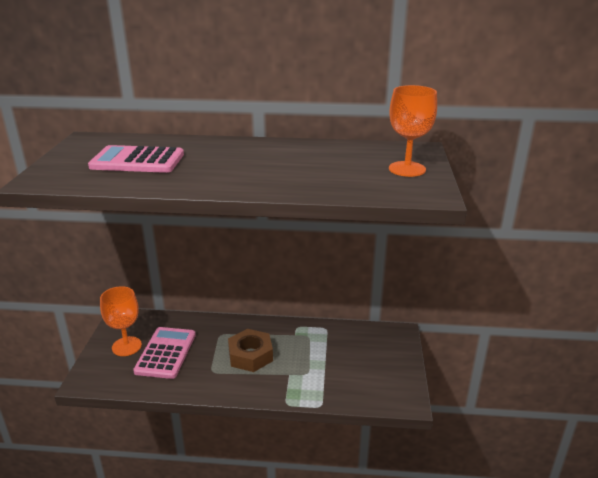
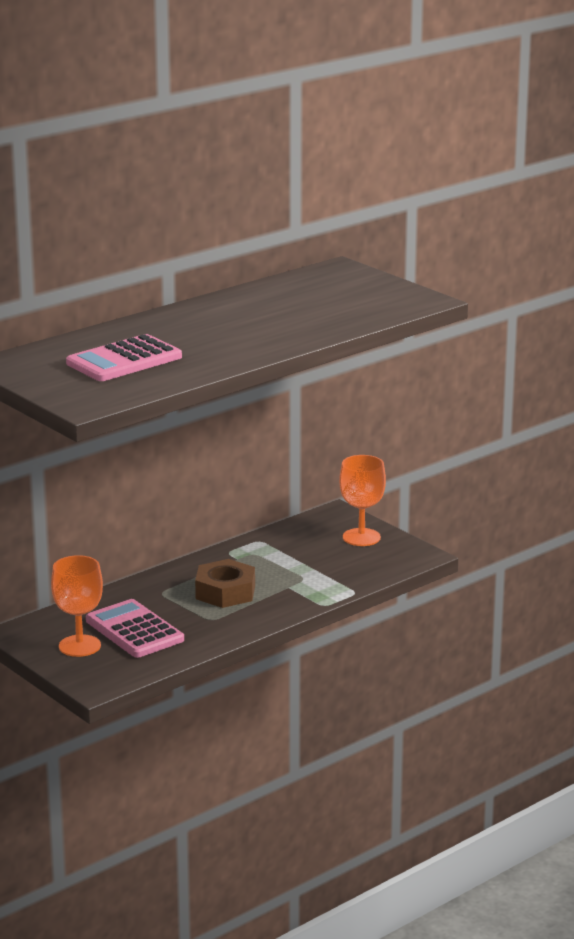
camera: 45 degrees left, 5 degrees down
orange goblet [389,85,437,177] -> orange goblet moved to [339,455,386,546]

